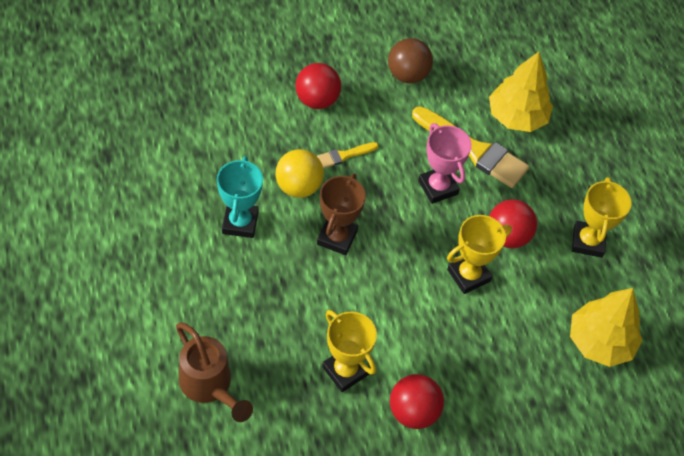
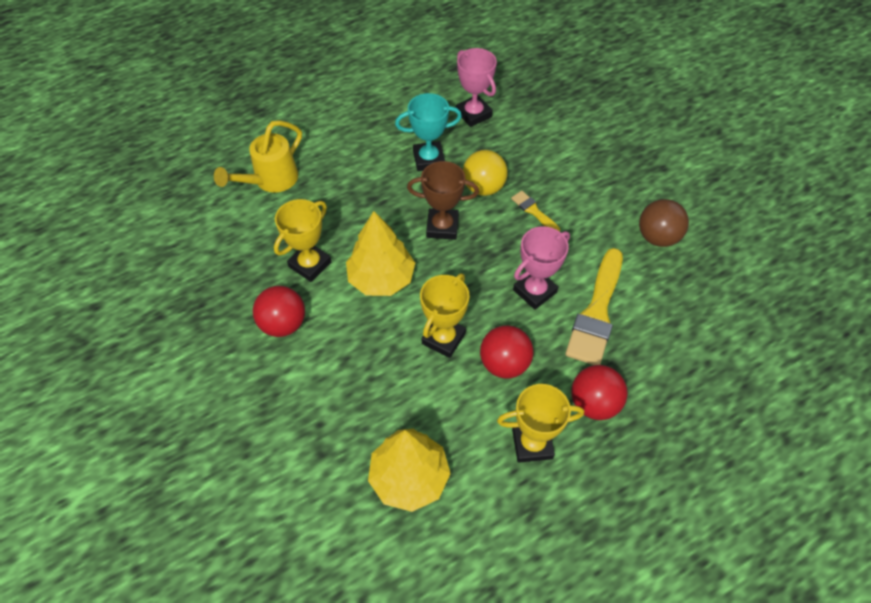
camera: 80 degrees right, 0 degrees up
brown watering can [176,322,253,422] -> yellow watering can [214,120,302,193]
red ball [295,63,341,109] -> red ball moved to [571,365,628,420]
yellow trophy [447,215,512,294] -> yellow trophy turned 75 degrees clockwise [420,273,470,358]
yellow tree [489,52,553,132] -> yellow tree moved to [346,211,415,296]
none -> pink trophy [456,48,497,127]

